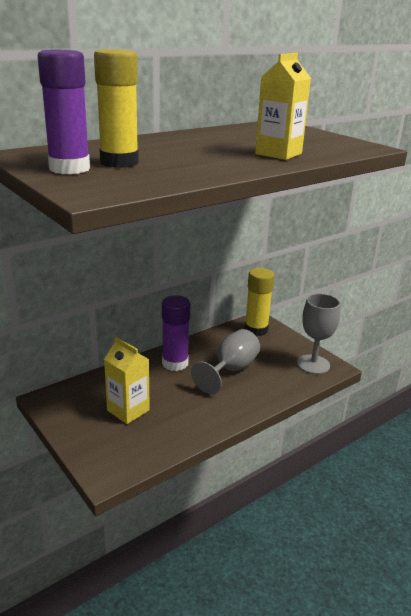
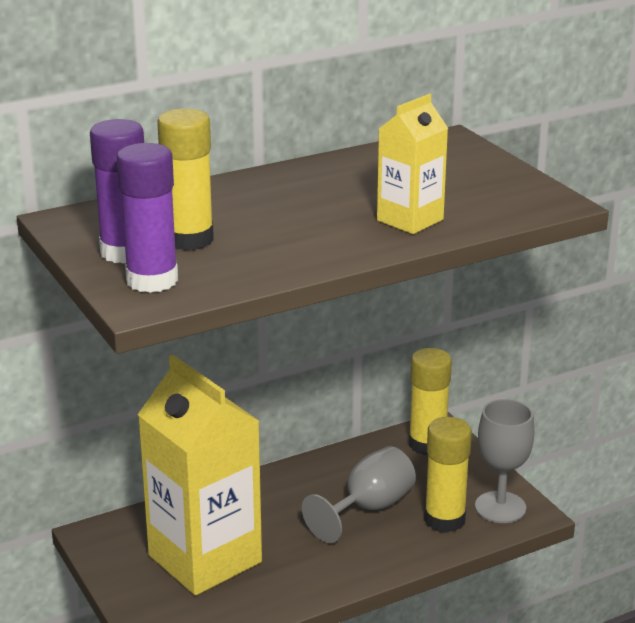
camera: 10 degrees right, 0 degrees up
yellow carton [104,337,150,424] -> yellow carton [138,355,262,596], size x1.90
purple glue stick [162,295,190,371] -> purple glue stick moved to [117,143,178,293]
none -> yellow glue stick [424,417,472,533]

